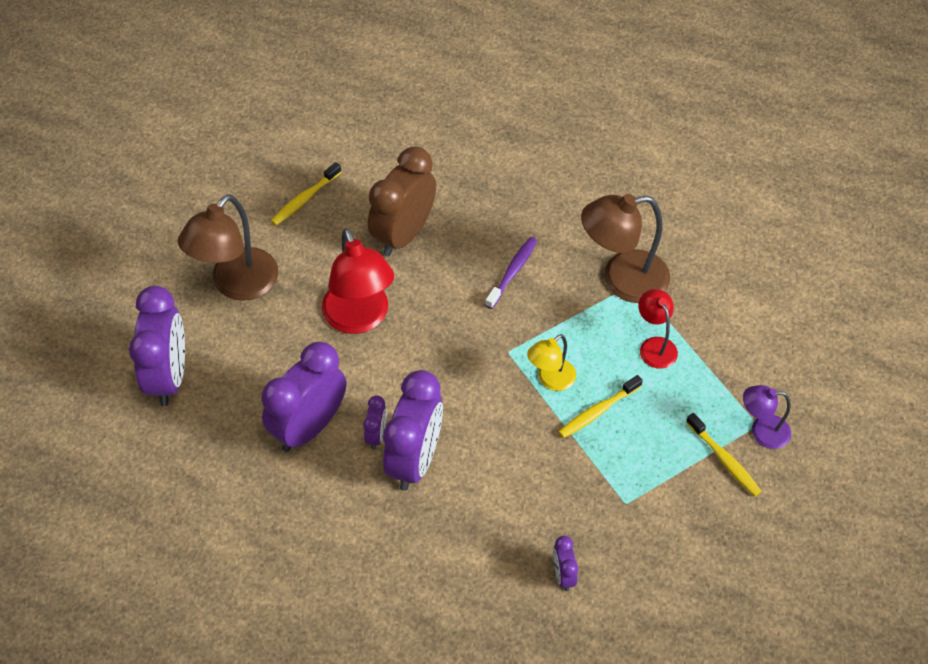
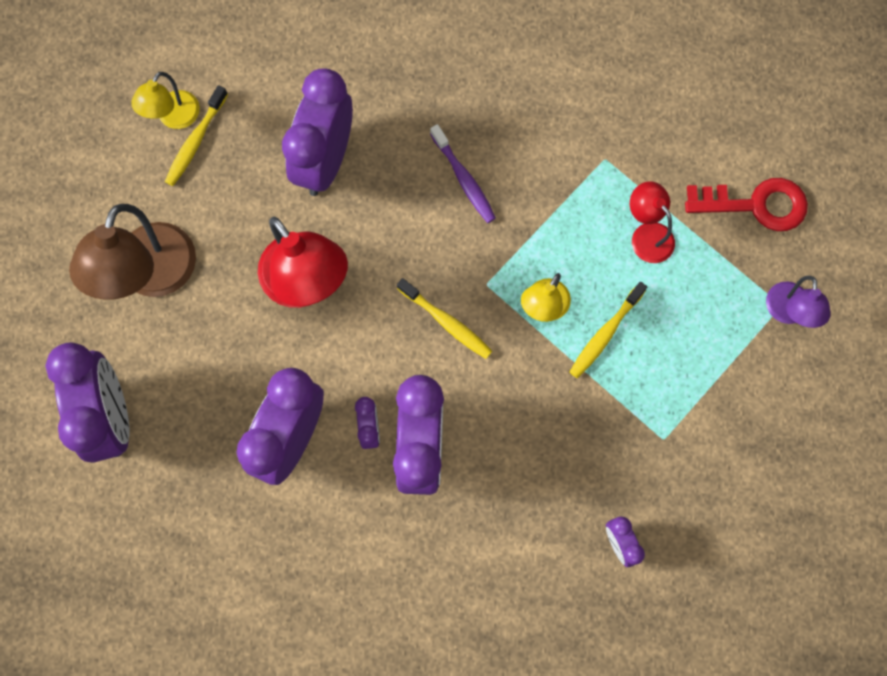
camera: 15 degrees left, 20 degrees up
brown clock [368,146,436,257] -> purple clock [282,68,353,196]
purple toothbrush [485,237,537,309] -> purple toothbrush turned 135 degrees clockwise [430,124,496,223]
brown lamp [581,194,670,303] -> none
yellow toothbrush [686,413,761,496] -> yellow toothbrush moved to [397,278,492,359]
purple lamp [743,385,791,449] -> purple lamp turned 75 degrees counterclockwise [766,276,831,328]
none -> yellow lamp [131,72,200,129]
none -> red key [685,178,808,231]

